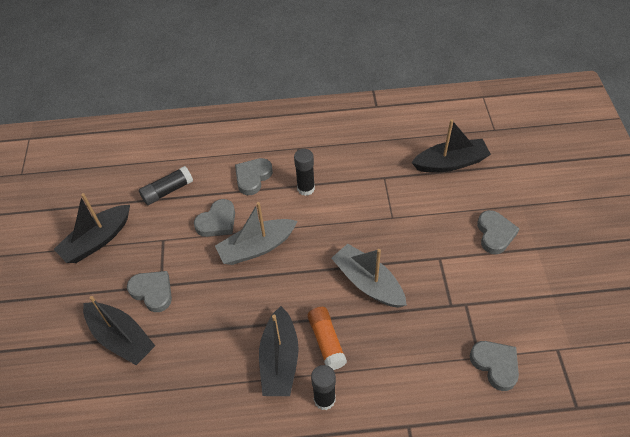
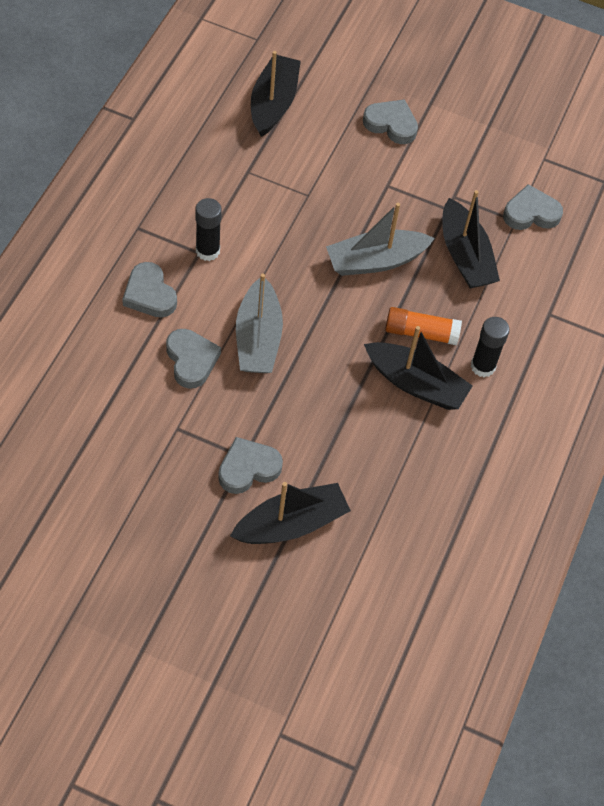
camera: 70 degrees left, 5 degrees up
black boat [54,193,130,263] -> black boat moved to [442,190,500,289]
black glue stick [139,166,193,205] -> none

